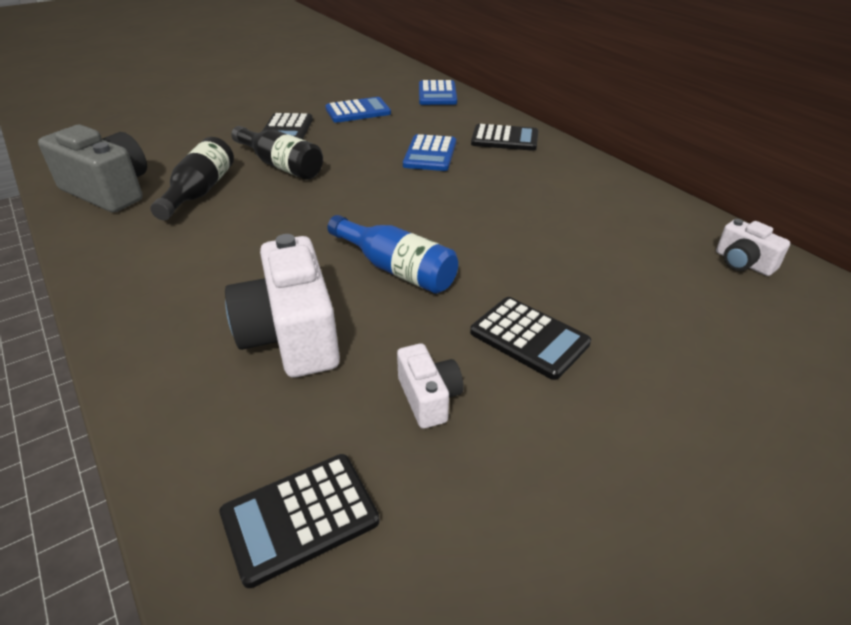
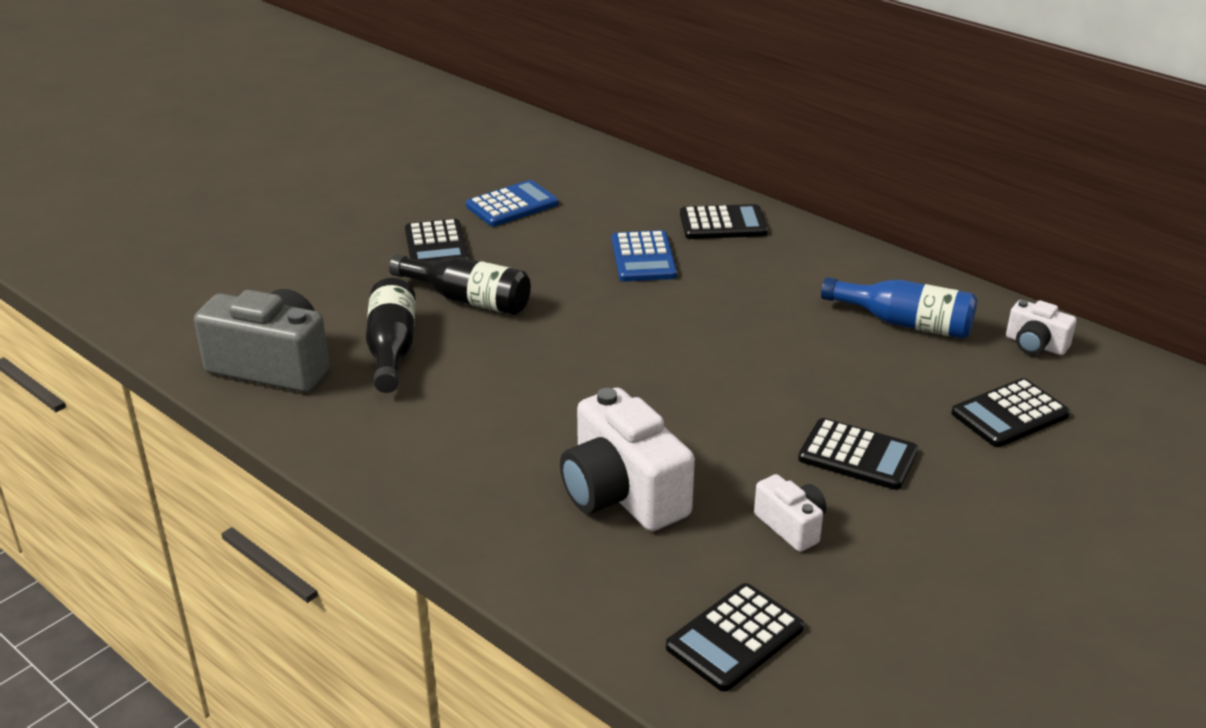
camera: 15 degrees left, 5 degrees down
blue bottle [328,215,458,294] -> blue bottle moved to [821,277,977,339]
blue calculator [419,80,457,105] -> none
none -> black calculator [951,378,1070,447]

